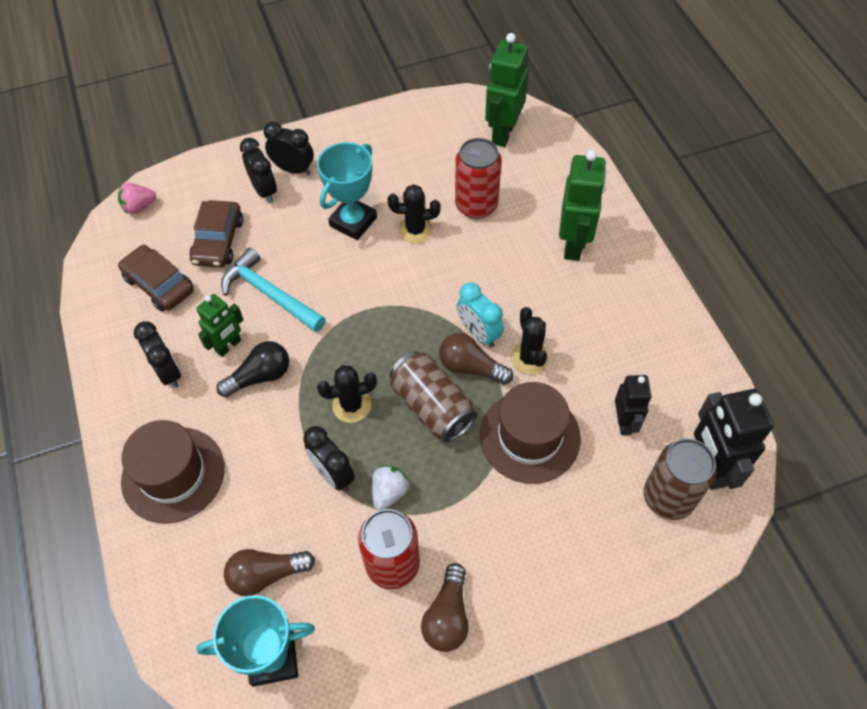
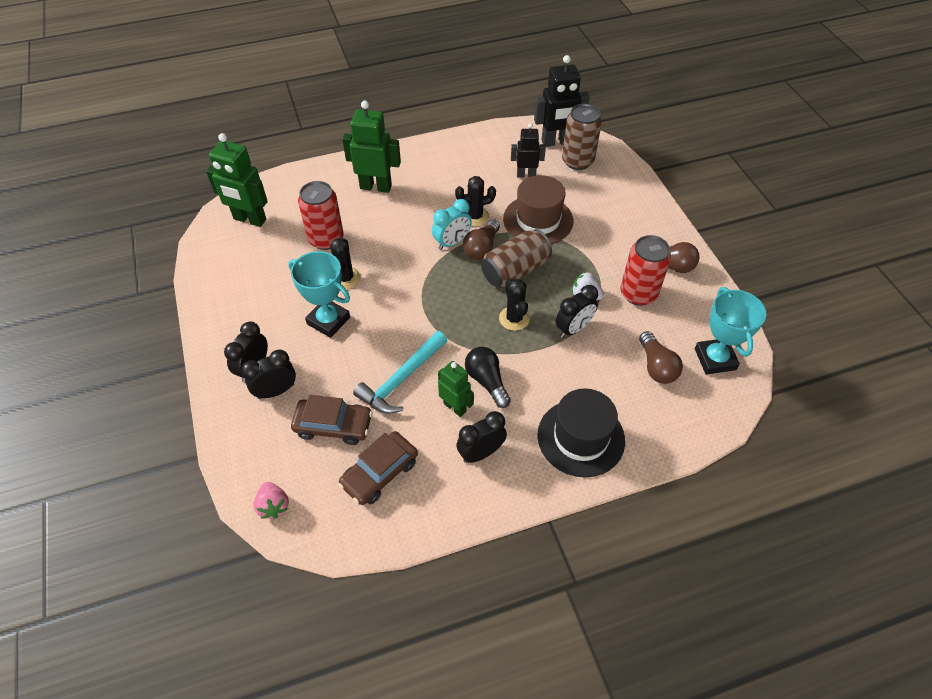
camera: 90 degrees left, 5 degrees down
brown hat [121,420,225,524] -> black hat [537,388,625,477]

